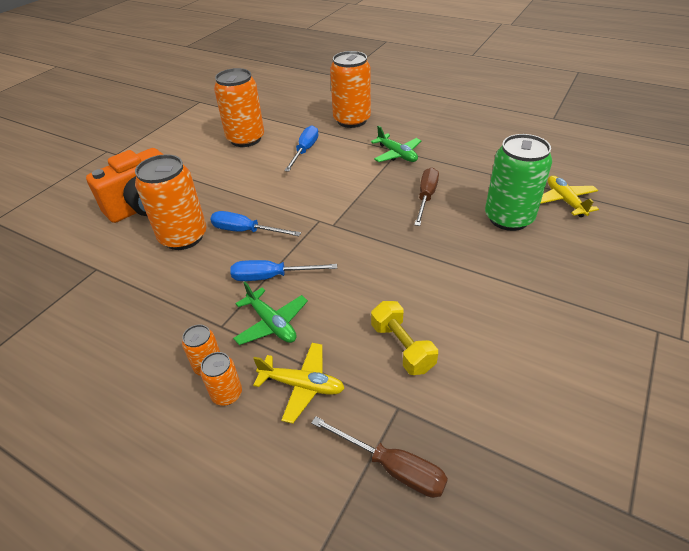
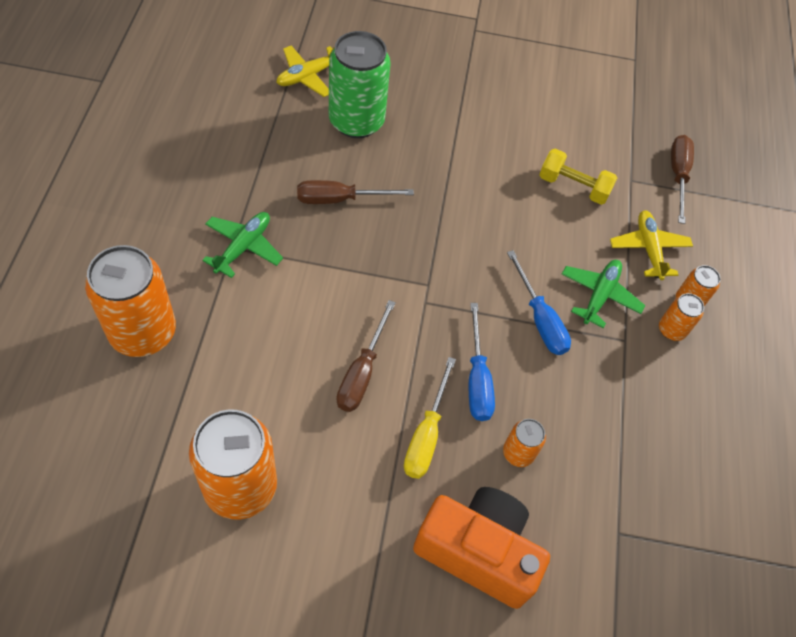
camera: 120 degrees left, 15 degrees up
orange can [135,154,207,250] -> orange can [503,419,546,467], size x0.48
blue screwdriver [284,125,319,172] -> none
yellow dumbbell [371,301,438,375] -> yellow dumbbell turned 75 degrees clockwise [539,149,617,205]
none -> brown screwdriver [337,300,396,412]
none -> yellow screwdriver [404,357,456,479]

